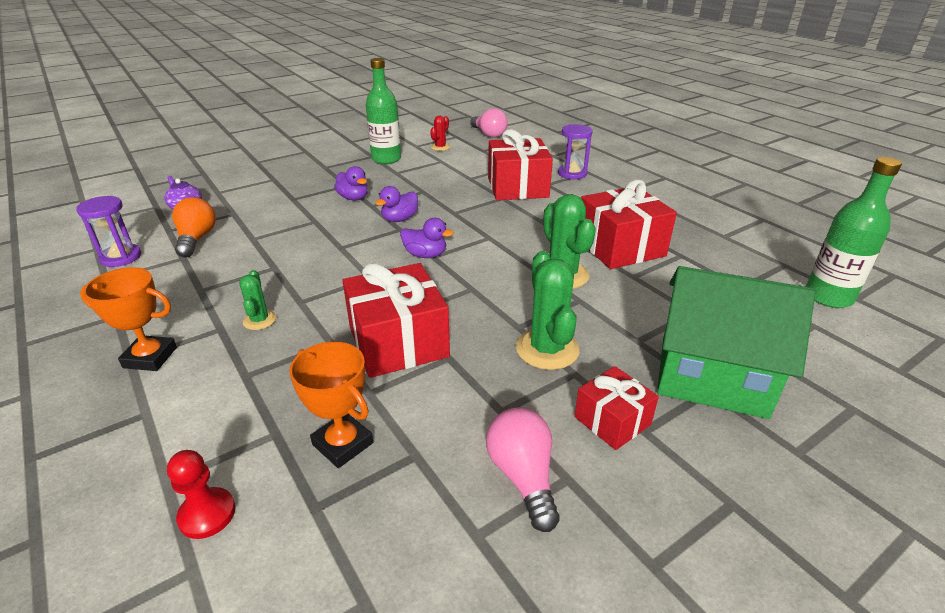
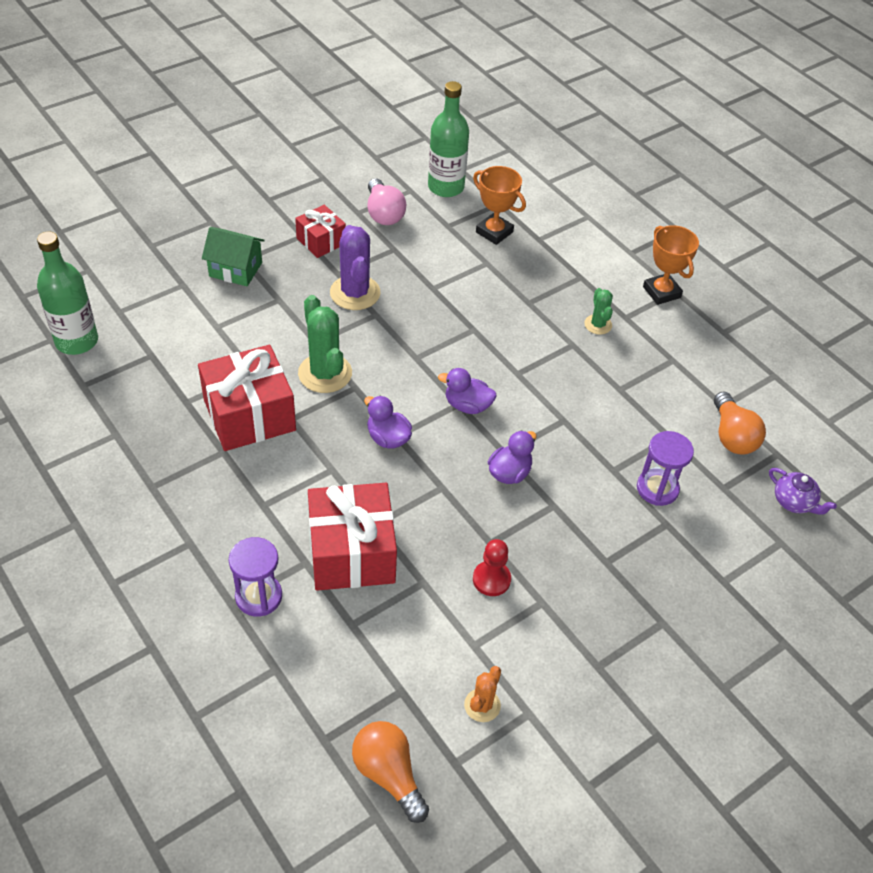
camera: 175 degrees right, 15 degrees up
purple hourglass [76,196,141,267] -> purple hourglass moved to [637,431,694,506]
orange trophy [80,267,177,371] -> orange trophy turned 60 degrees clockwise [643,225,699,305]
red pawn [167,450,236,539] -> red pawn moved to [473,539,511,596]
purple duck [334,166,368,201] -> purple duck moved to [364,396,412,448]
red gift [342,263,450,378] -> none
green bottle [366,58,401,164] -> green bottle moved to [428,81,469,197]
red cactus [430,116,450,151] -> orange cactus [464,666,501,722]
pink light bulb [470,108,508,138] -> orange light bulb [352,721,429,823]
green cactus [516,251,580,370] -> purple cactus [330,225,381,310]
green house [657,266,815,419] -> green house [202,227,265,286], size x0.55

